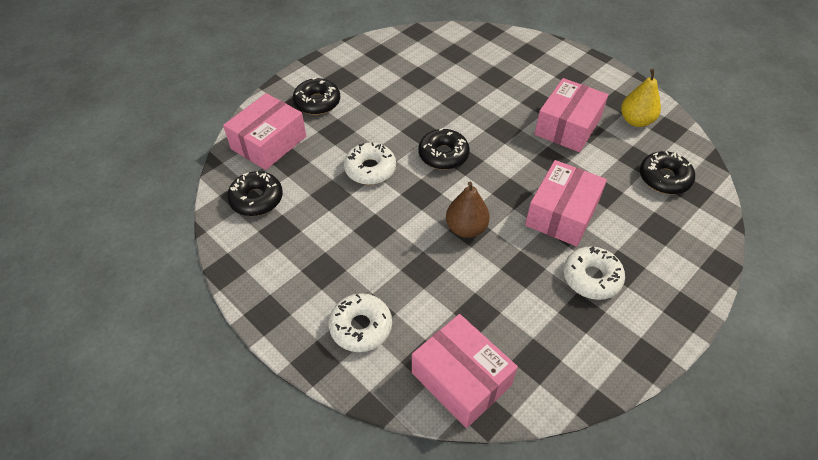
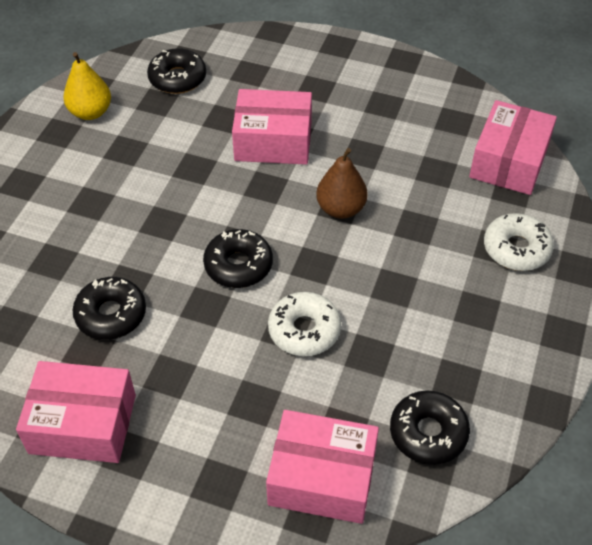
camera: 115 degrees left, 0 degrees up
black donut [293,78,340,115] -> black donut moved to [73,277,146,340]
pink box [535,78,608,152] -> pink box moved to [16,361,136,463]
white donut [564,246,625,300] -> none

